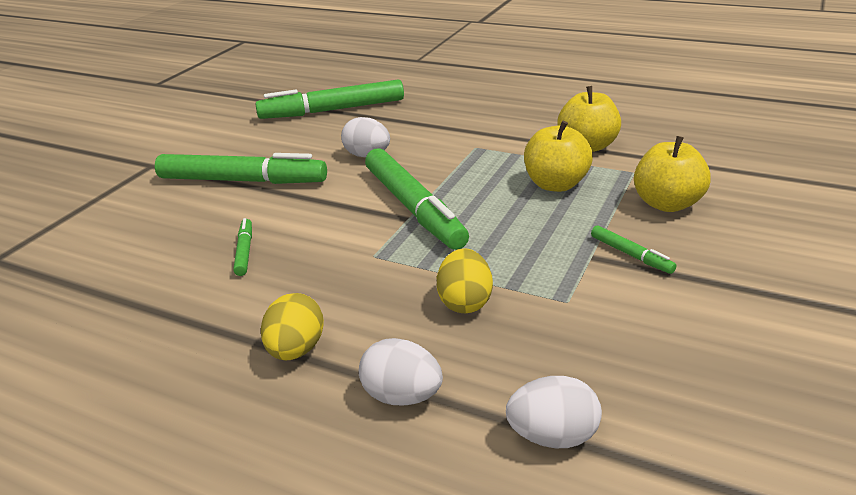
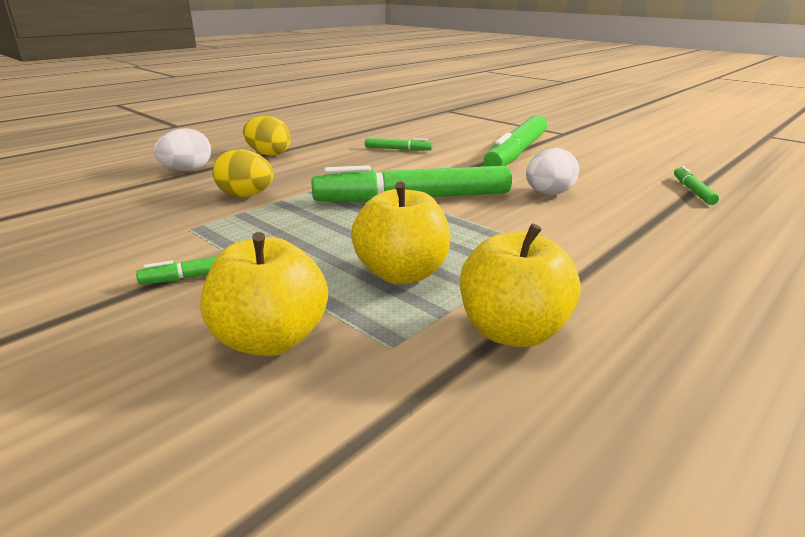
camera: 105 degrees right, 5 degrees down
green marker [255,79,404,119] -> green marker [674,166,719,205], size x0.44
white egg [506,376,602,448] -> none

